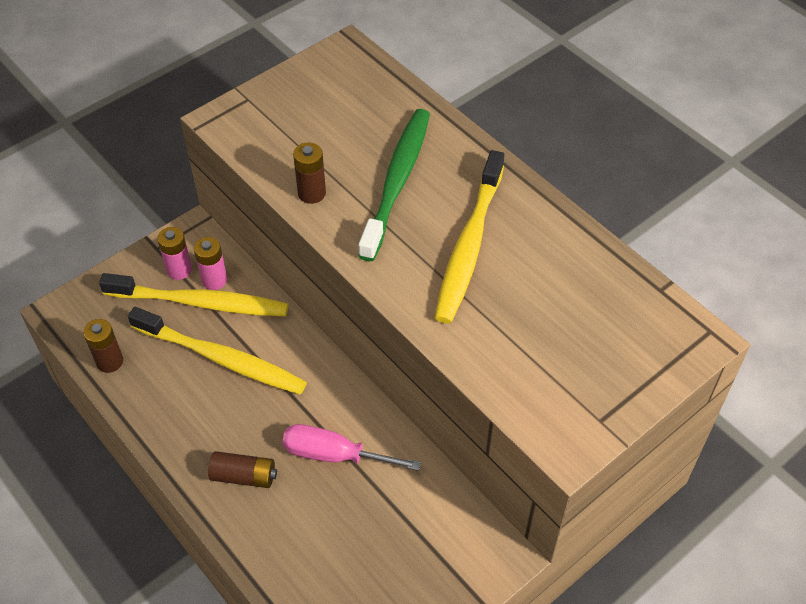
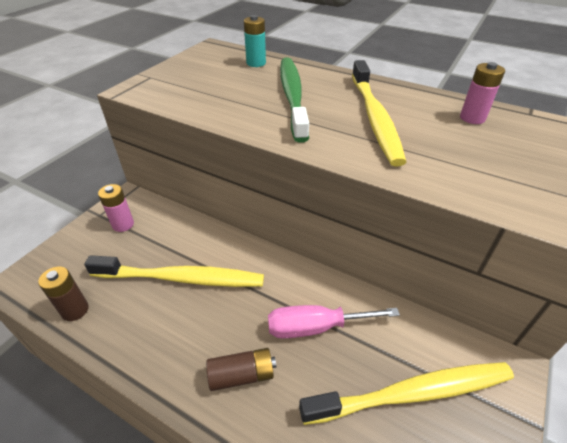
camera: 20 degrees left, 10 degrees down
yellow toothbrush [99,273,289,316] -> yellow toothbrush moved to [299,362,514,425]
pink battery [194,237,227,290] -> pink battery moved to [460,62,505,124]
brown battery [293,142,326,204] -> none
none -> turquoise battery [244,15,266,67]

